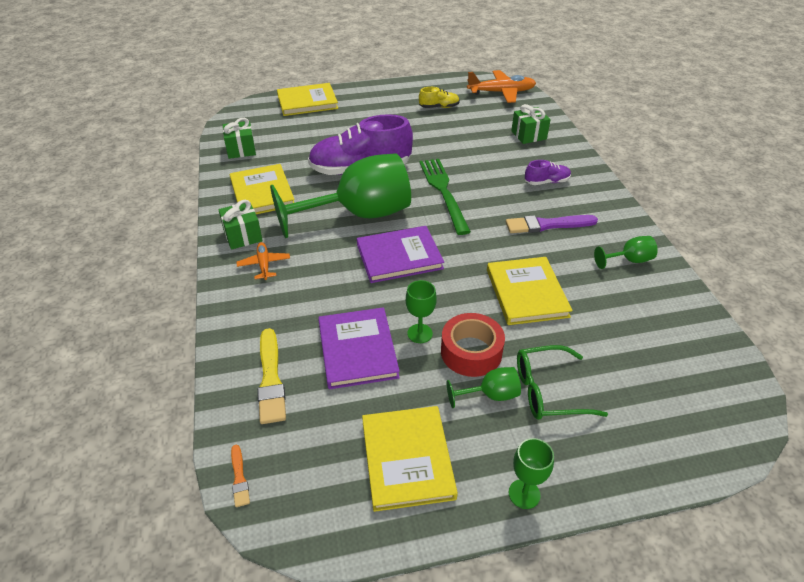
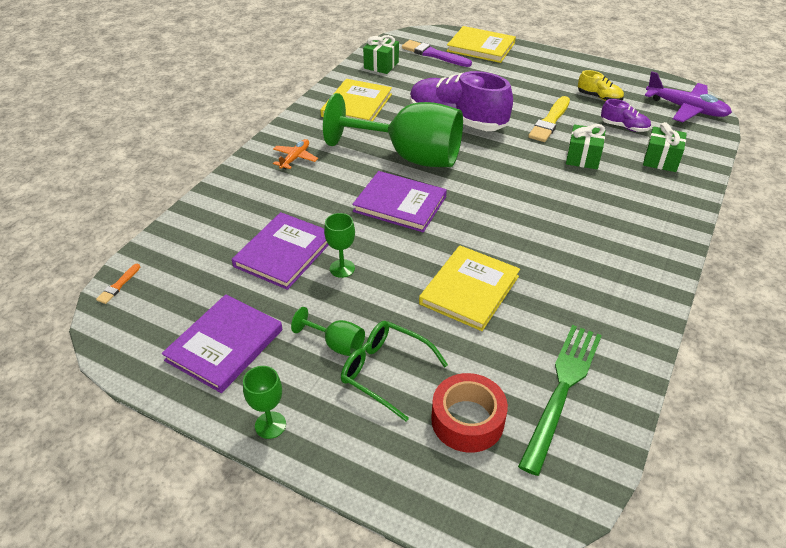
camera: 40 degrees right, 0 degrees up
green gift [218,200,263,250] -> green gift moved to [566,124,606,169]
yellow brush [257,328,286,424] -> yellow brush moved to [528,96,570,142]
yellow book [362,406,458,512] -> purple book [162,294,282,393]
green fork [419,159,471,235] -> green fork moved to [518,325,602,476]
red tape [441,313,505,377] -> red tape moved to [431,373,508,453]
orange plane [467,70,536,103] -> purple plane [644,71,732,122]
purple brush [506,215,598,233] -> purple brush moved to [402,40,472,67]
purple shoe [525,160,571,185] -> purple shoe moved to [601,99,651,132]
green goblet [594,236,658,269] -> none

